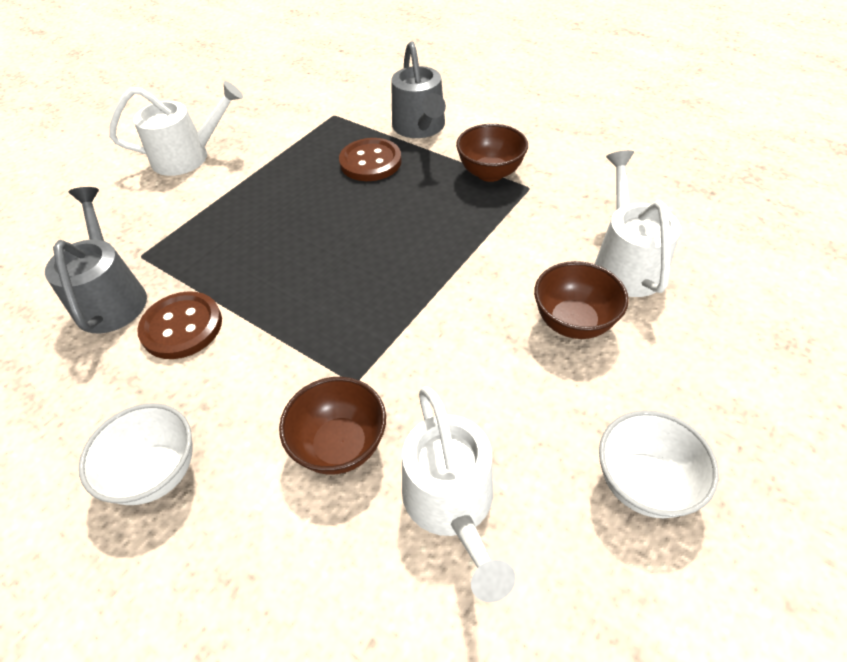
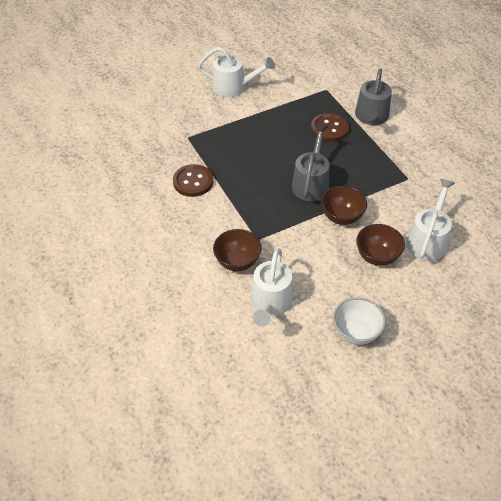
camera: 25 degrees right, 0 degrees up
grey watering can [45,187,147,334] -> grey watering can moved to [292,124,330,201]
white bowl [79,403,193,505] -> none
brown bowl [456,124,528,182] -> brown bowl moved to [321,186,367,225]

